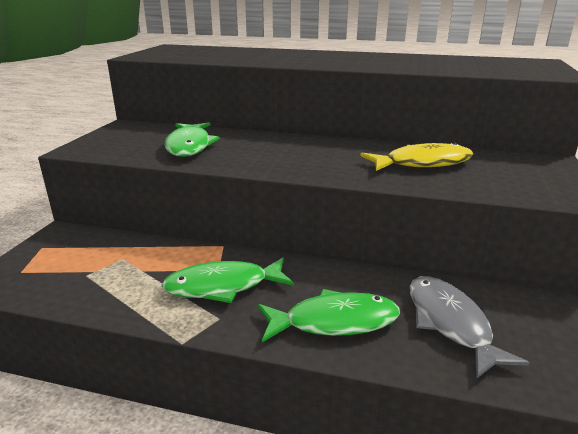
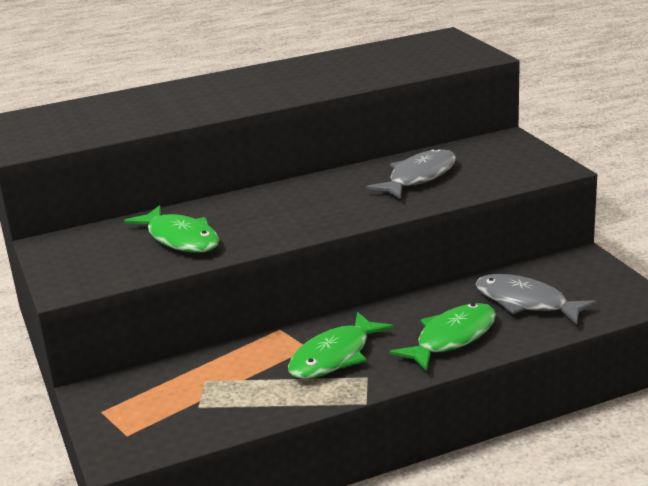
camera: 35 degrees left, 0 degrees up
yellow fish [360,142,473,171] -> grey fish [366,148,456,199]

